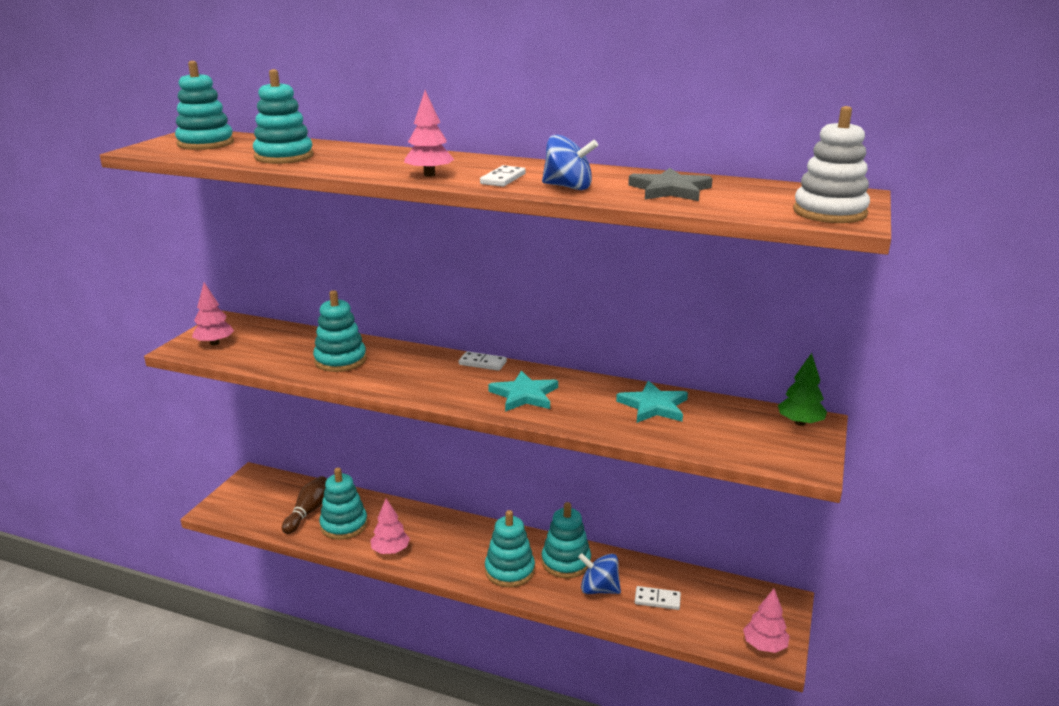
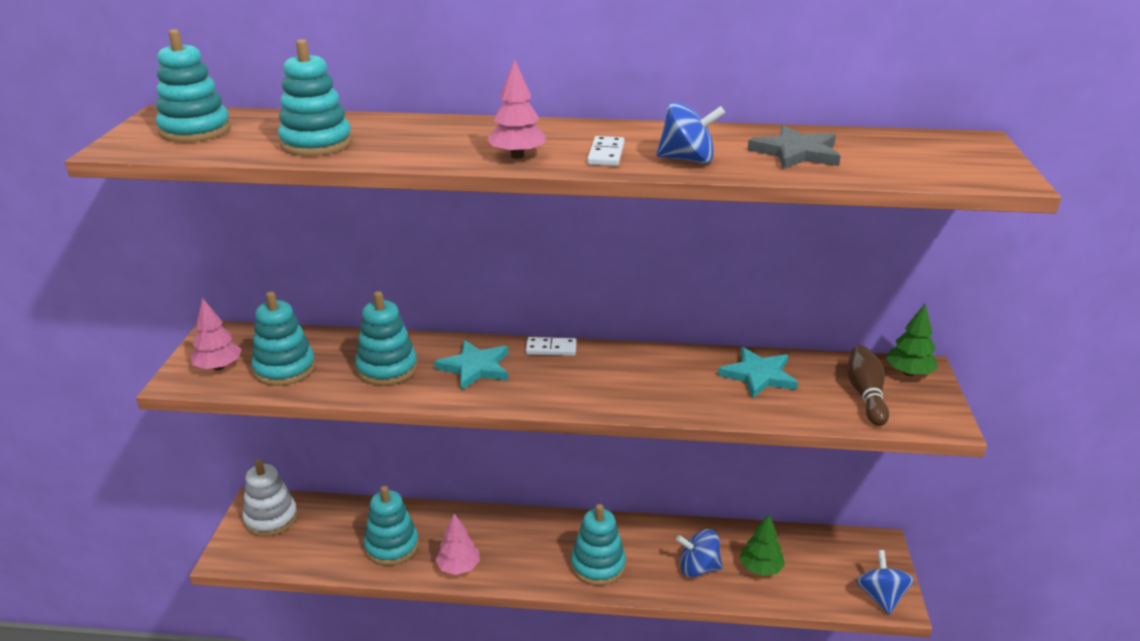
camera: 15 degrees left, 5 degrees up
brown bowling pin [282,476,327,534] -> brown bowling pin moved to [847,345,889,426]
turquoise star [488,371,558,412] -> turquoise star moved to [434,340,508,391]
turquoise stacking toy [542,502,591,578] -> turquoise stacking toy moved to [251,291,316,386]
white domino [635,586,681,610] -> green tree [739,514,785,576]
pink tree [743,589,790,653] -> blue spinning top [856,550,914,615]
white stacking toy [793,106,870,223] -> white stacking toy moved to [243,459,298,537]

